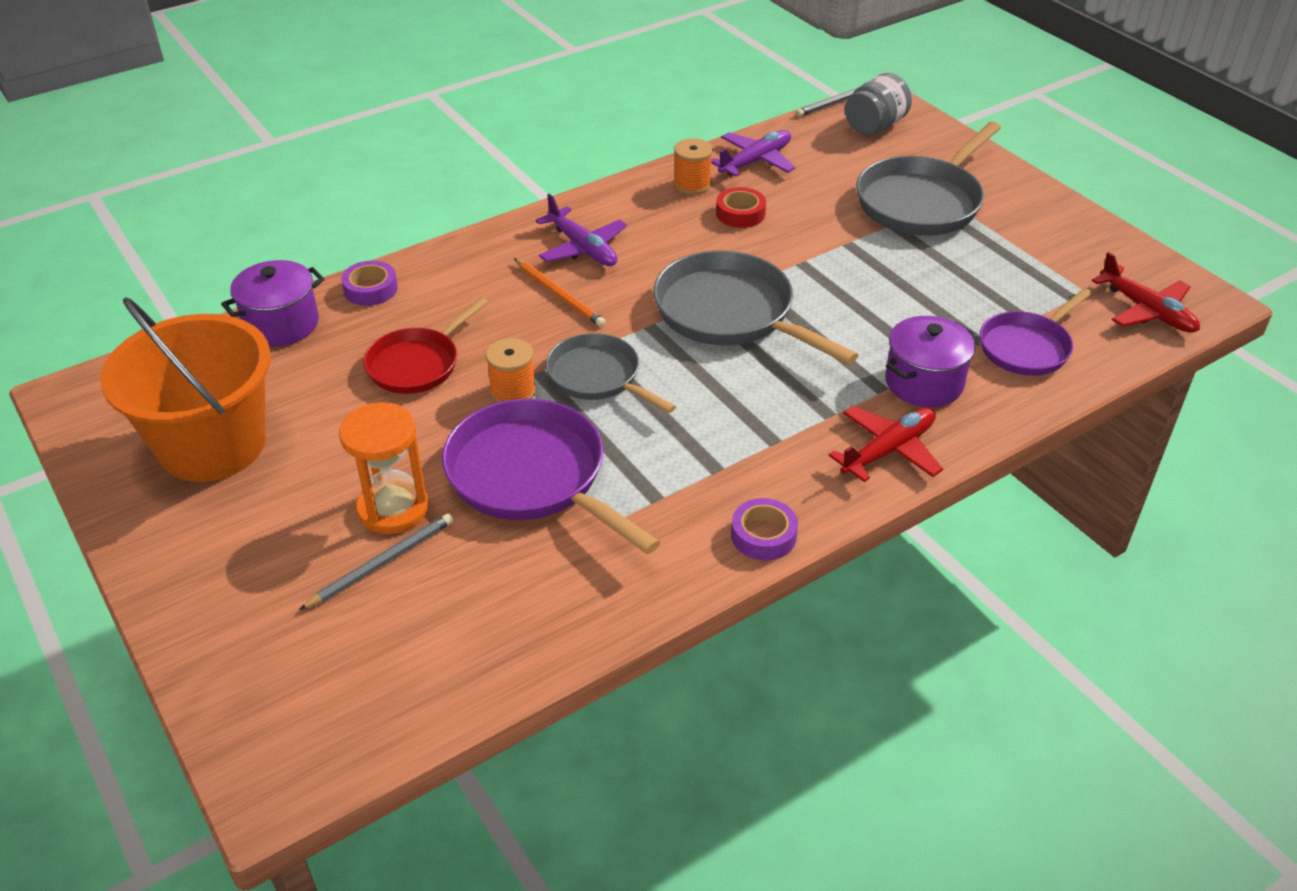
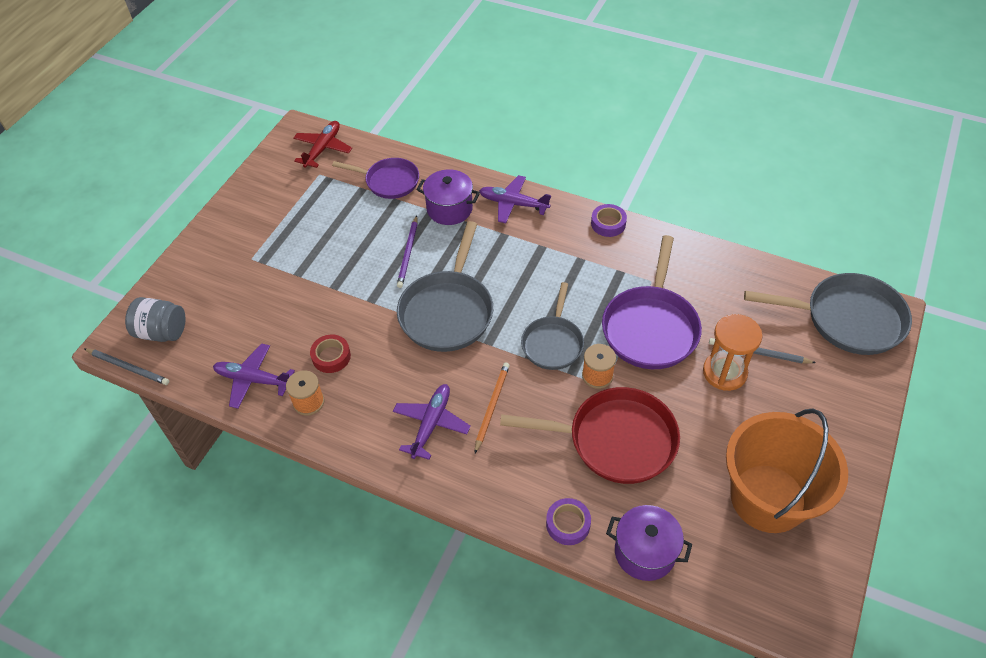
camera: 120 degrees left, 10 degrees up
red pan [363,297,488,394] -> red pan [500,387,680,484], size x1.58
red plane [828,406,943,482] -> purple plane [479,175,551,223]
grey pan [856,122,1001,236] -> grey pan moved to [744,273,912,355]
none -> purple pencil [397,215,418,288]

